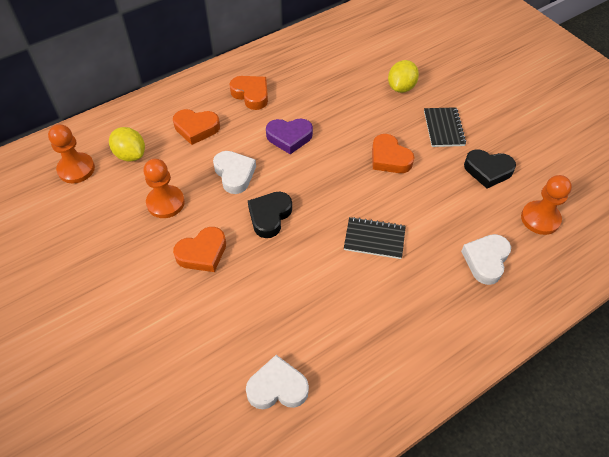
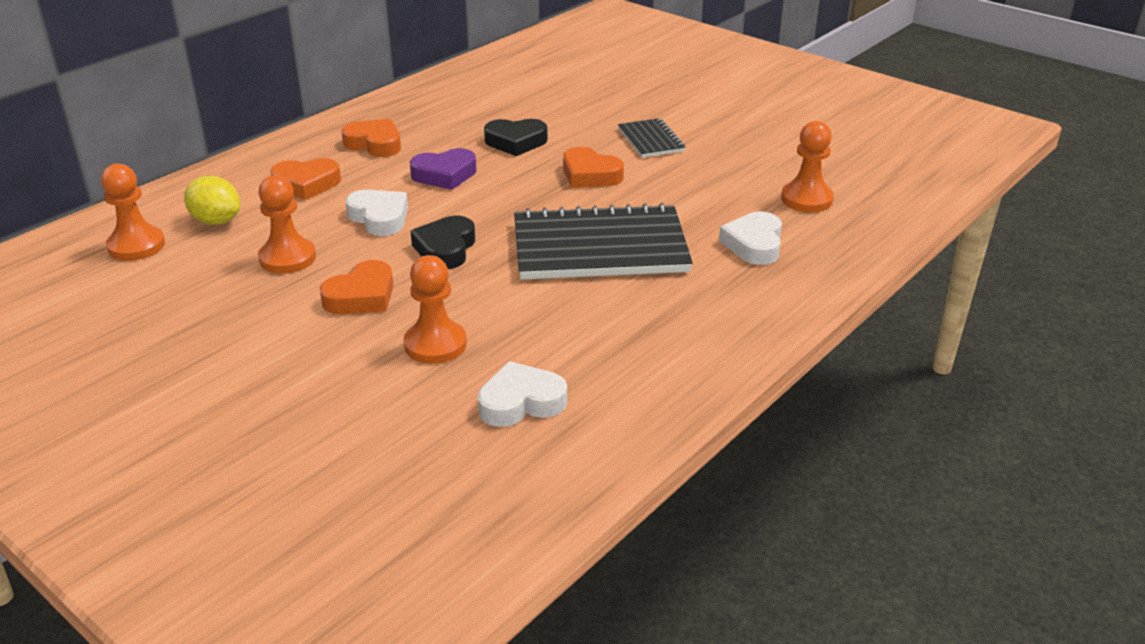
camera: 15 degrees left, 20 degrees down
black notebook [344,217,406,259] -> black notebook [514,203,693,280], size x2.06
yellow lemon [388,60,419,93] -> none
black heart [464,150,516,188] -> black heart moved to [484,119,548,156]
none -> orange pawn [404,255,467,364]

